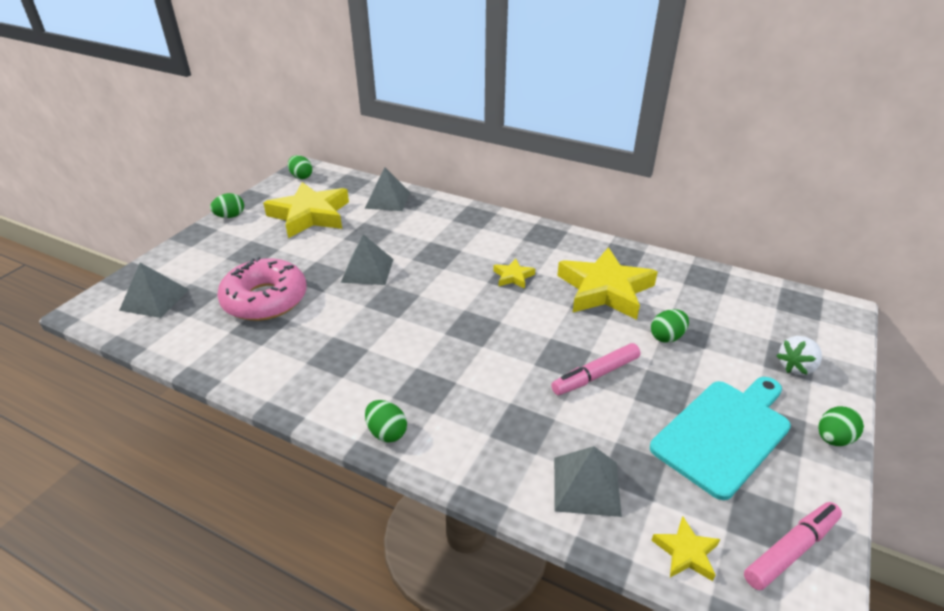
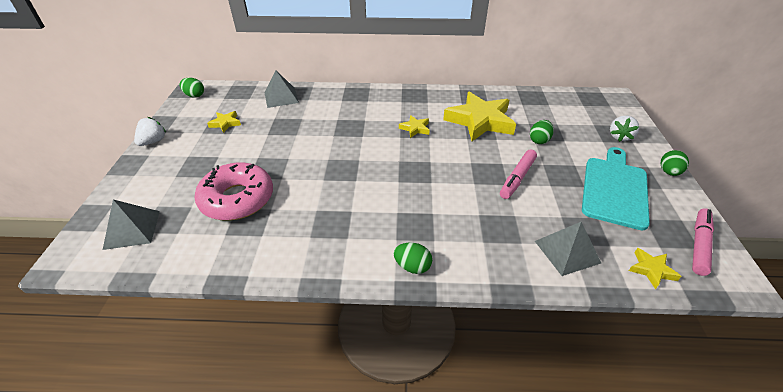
camera: 25 degrees left, 5 degrees up
green egg [210,193,244,218] -> white strawberry [134,117,166,146]
yellow star [263,182,349,238] -> yellow star [207,111,241,133], size x0.44
grey pyramid [341,234,394,285] -> none

